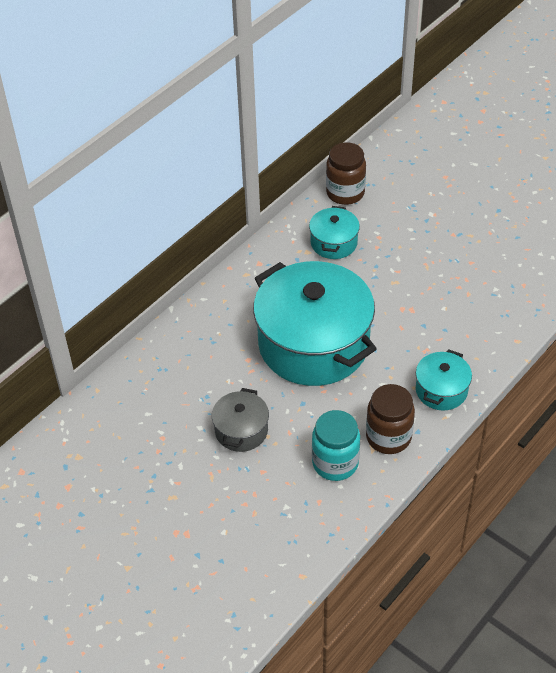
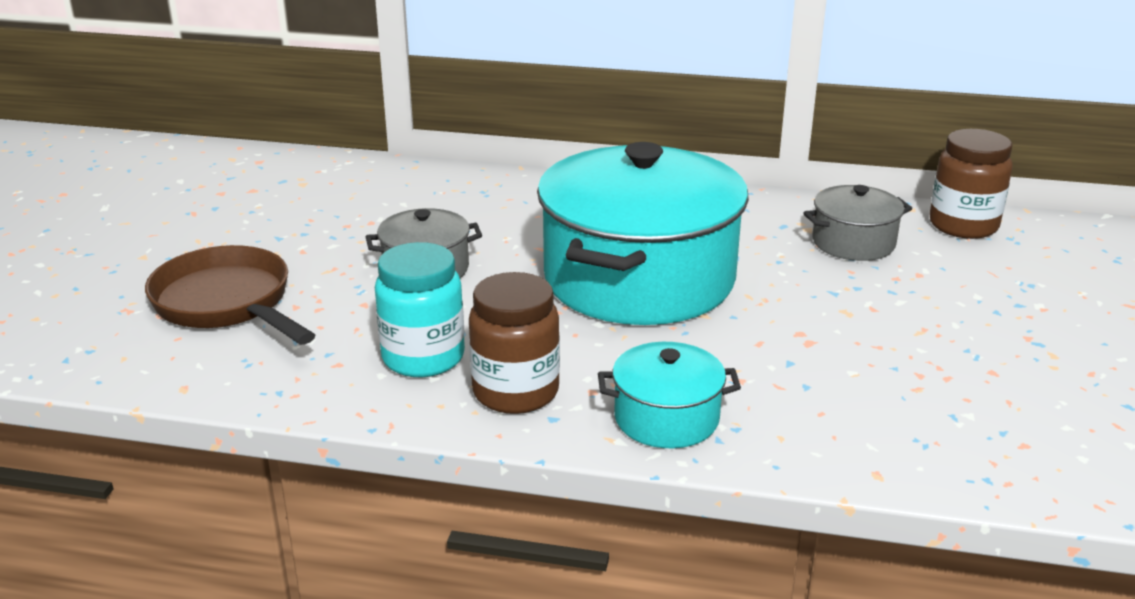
camera: 60 degrees right, 20 degrees down
turquoise pot [309,206,360,259] -> grey pot [803,185,912,261]
none -> brown pan [145,245,315,345]

